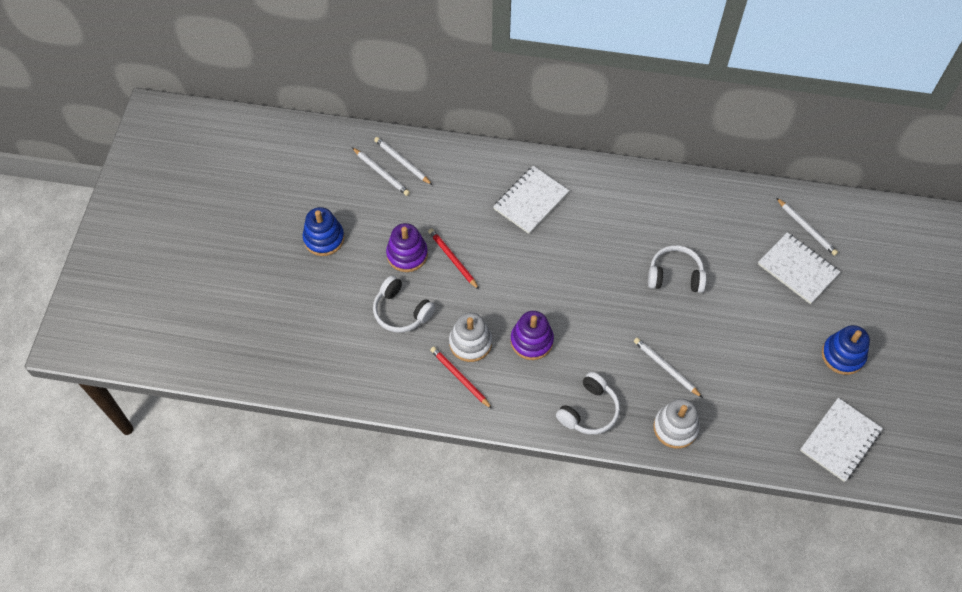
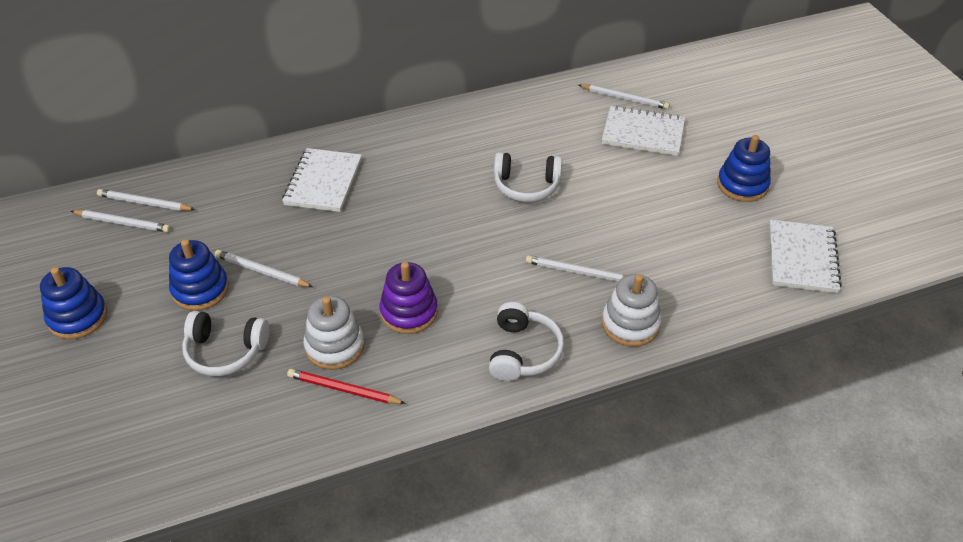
camera: 30 degrees left, 15 degrees down
purple stacking toy [386,223,428,272] -> blue stacking toy [169,239,229,311]
red pencil [428,228,479,289] -> white pencil [215,250,313,287]
white headphones [648,245,707,293] -> white headphones turned 150 degrees counterclockwise [494,152,562,202]

